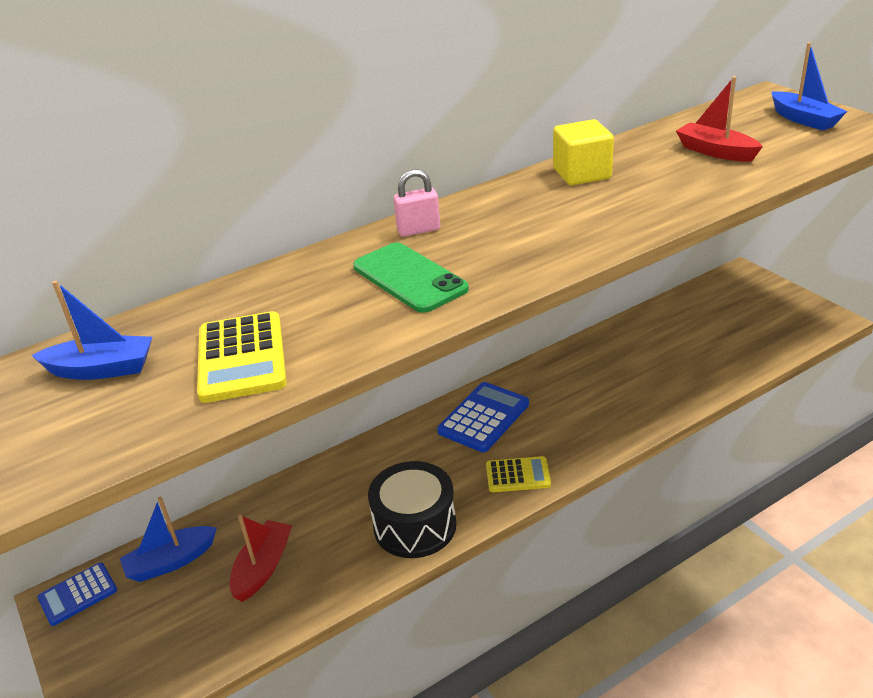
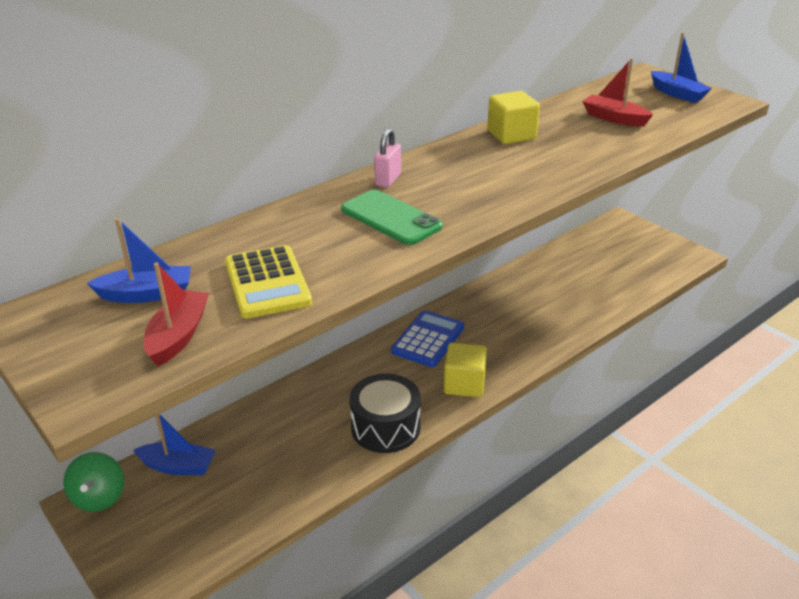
camera: 10 degrees left, 0 degrees up
blue calculator [38,562,117,626] -> green spinning top [63,452,124,512]
blue boat [120,497,217,582] -> blue boat turned 135 degrees counterclockwise [133,414,216,475]
red boat [230,514,292,602] -> red boat moved to [144,262,209,366]
pink padlock [393,169,440,237] -> pink padlock turned 45 degrees counterclockwise [374,128,401,187]
yellow calculator [486,456,551,492] -> yellow cube [444,342,487,397]

